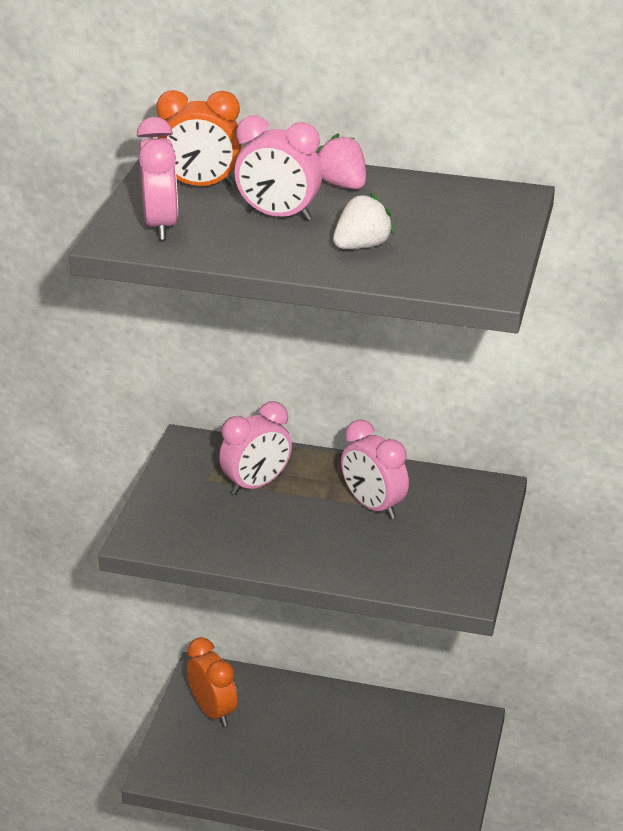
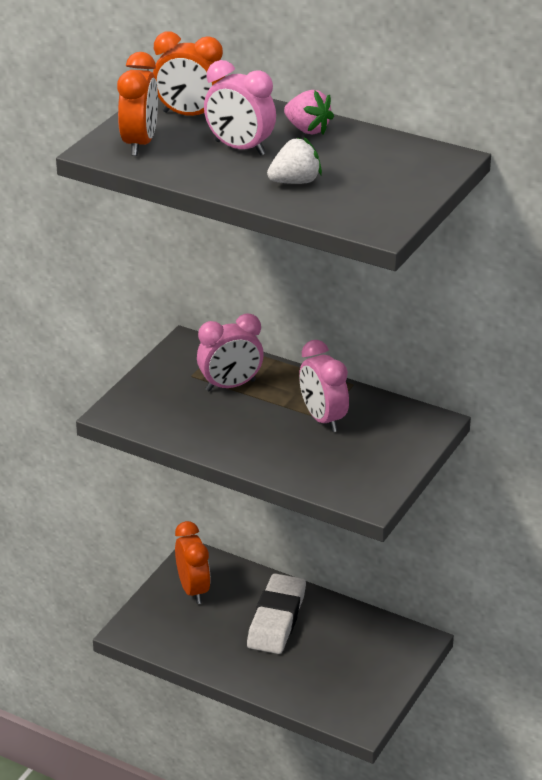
camera: 15 degrees right, 0 degrees up
pink clock [137,117,178,240] -> orange clock [117,52,158,156]
pink strawberry [316,133,366,189] -> pink strawberry turned 150 degrees clockwise [284,90,334,135]
none -> white eraser [247,573,306,654]

